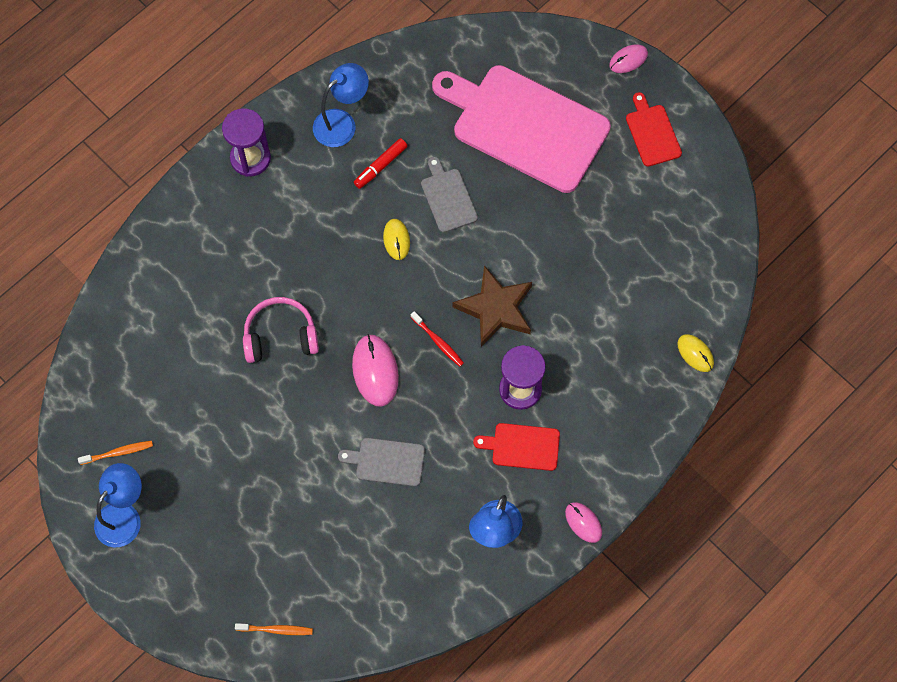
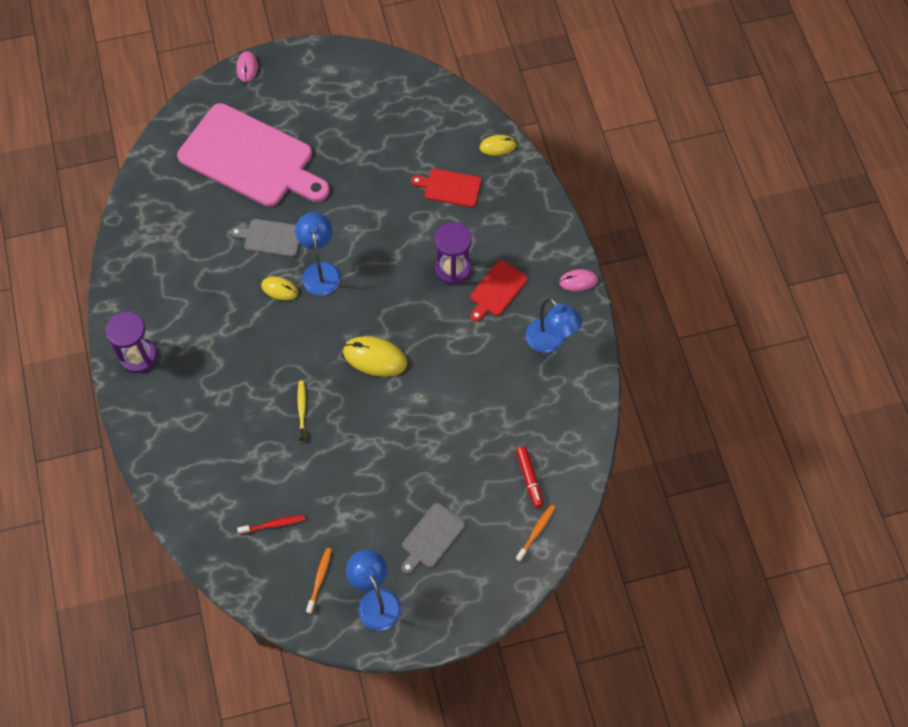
camera: 60 degrees left, 5 degrees down
pink headphones [243,297,319,363] -> yellow toothbrush [297,380,306,441]
blue lamp [313,63,369,147] -> blue lamp moved to [295,212,341,296]
grey cutting board [338,438,425,487] -> grey cutting board moved to [401,503,465,574]
pink mouse [352,334,399,406] -> yellow mouse [343,336,407,377]
red marker [354,138,407,189] -> red marker moved to [516,447,544,508]
red toothbrush [411,311,464,367] -> red toothbrush moved to [237,515,305,534]
pink cutting board [432,65,611,193] -> pink cutting board turned 120 degrees counterclockwise [177,103,330,207]
brown star [453,265,532,347] -> none
red cutting board [626,92,682,167] -> red cutting board moved to [411,169,482,207]

